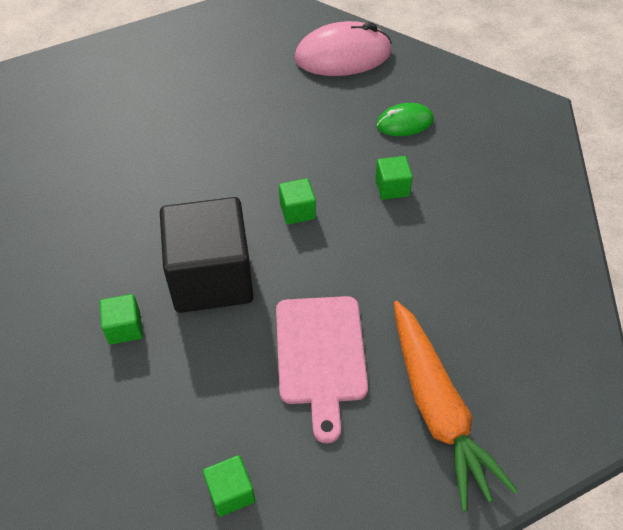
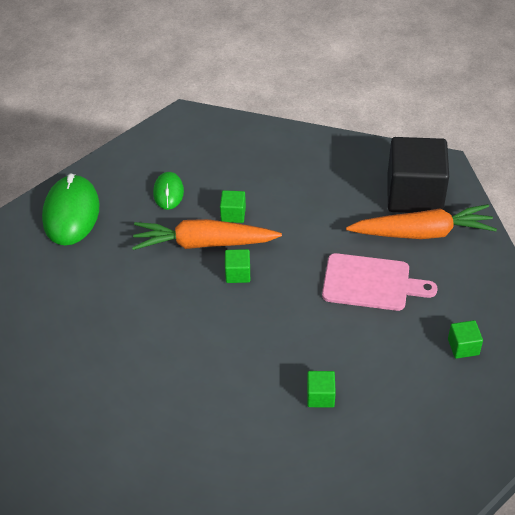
camera: 75 degrees left, 5 degrees down
black cube [160,197,254,313] -> black cube moved to [387,137,449,213]
pink mouse [295,21,392,76] -> green mouse [42,173,100,245]
none -> orange carrot [132,219,282,250]

